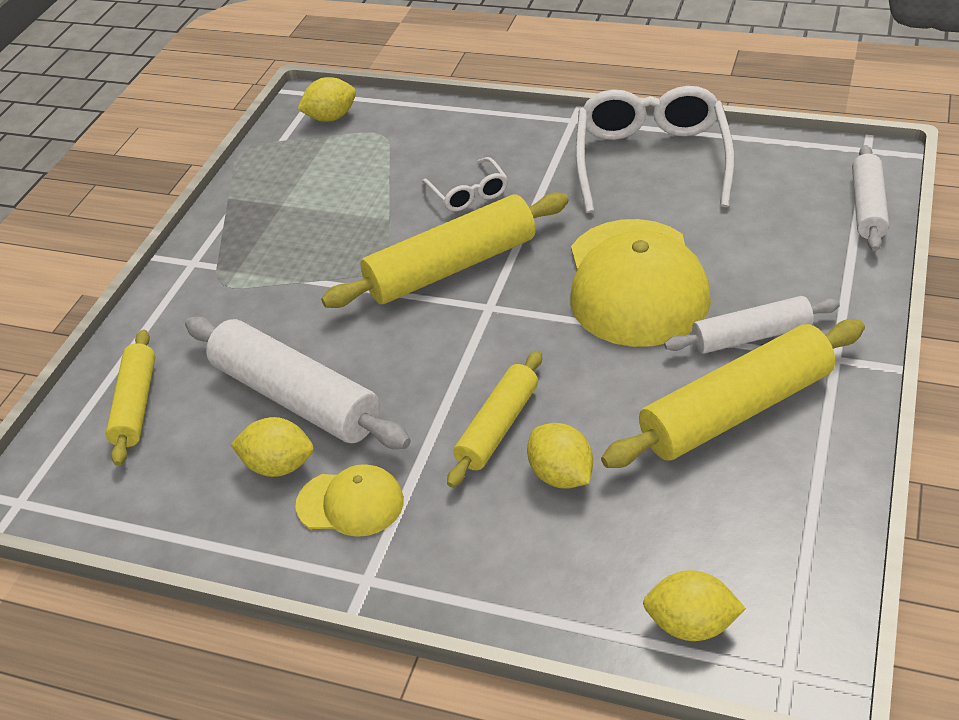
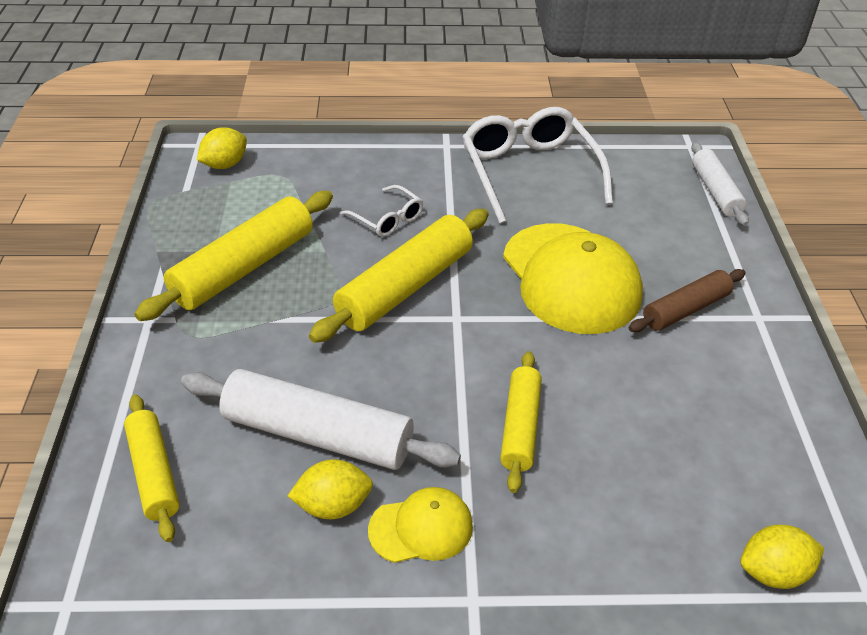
camera: 25 degrees left, 0 degrees up
yellow lemon [527,423,593,489] -> none
yellow rolling pin [601,319,865,468] -> yellow rolling pin moved to [135,191,333,321]
white rolling pin [664,296,840,354] -> brown rolling pin [629,269,746,332]

